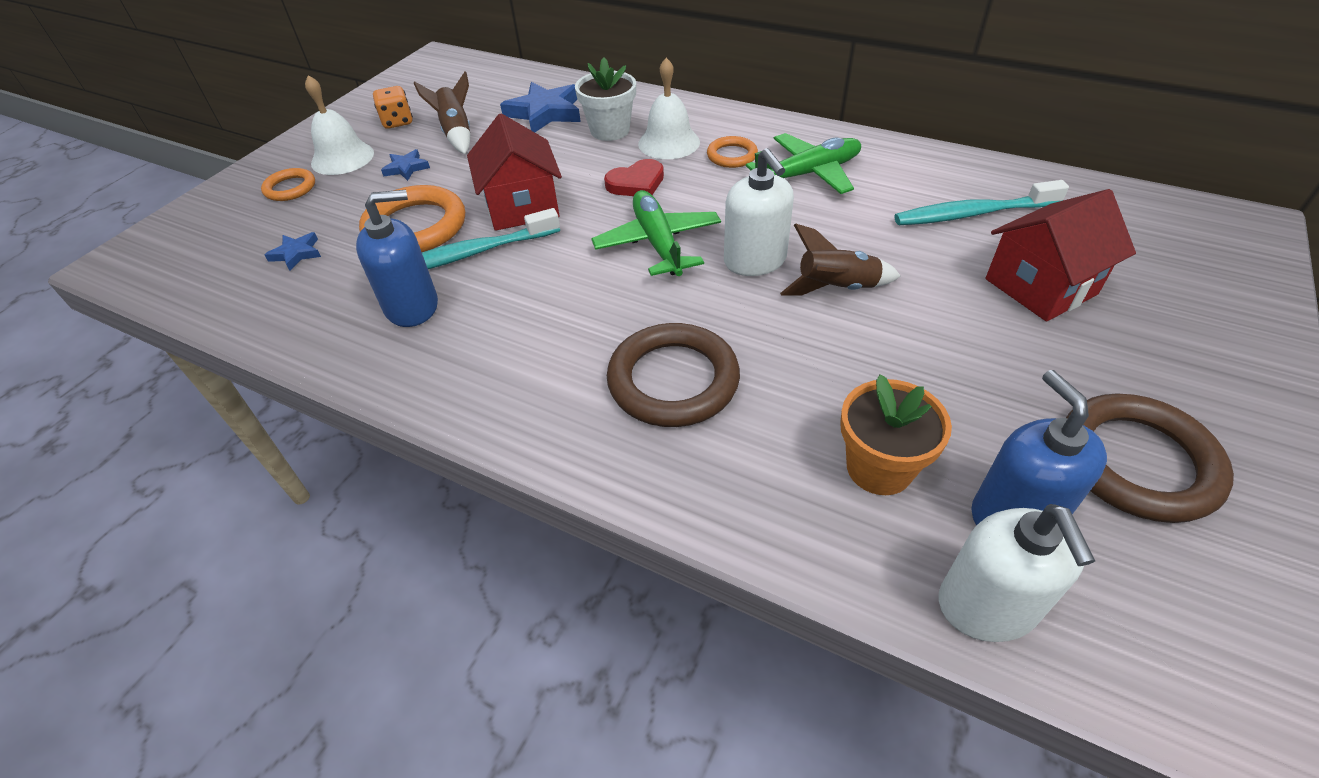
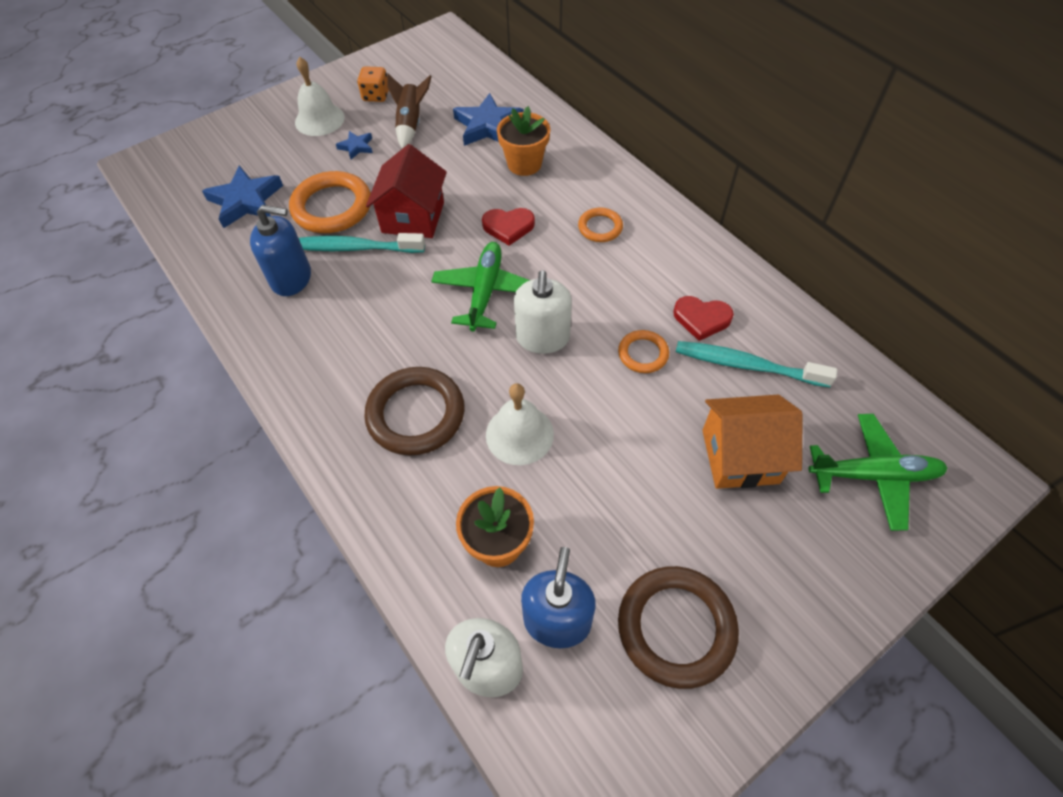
camera: 25 degrees right, 10 degrees up
orange ring [261,168,315,201] -> orange ring moved to [618,330,669,373]
blue star [264,232,321,271] -> blue star [202,165,283,228], size x1.94
white flower pot [575,57,636,141] -> orange flower pot [497,106,550,176]
white bell [638,58,700,159] -> white bell moved to [486,383,554,465]
green plane [746,133,861,194] -> green plane moved to [808,414,948,531]
brown rocket [780,223,901,295] -> none
red house [985,189,1136,322] -> orange house [702,395,803,489]
none -> red heart [673,296,734,341]

